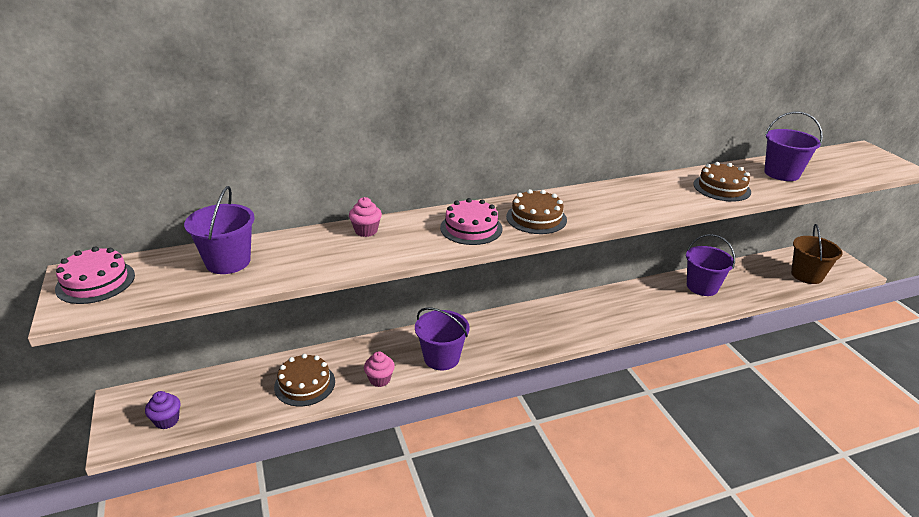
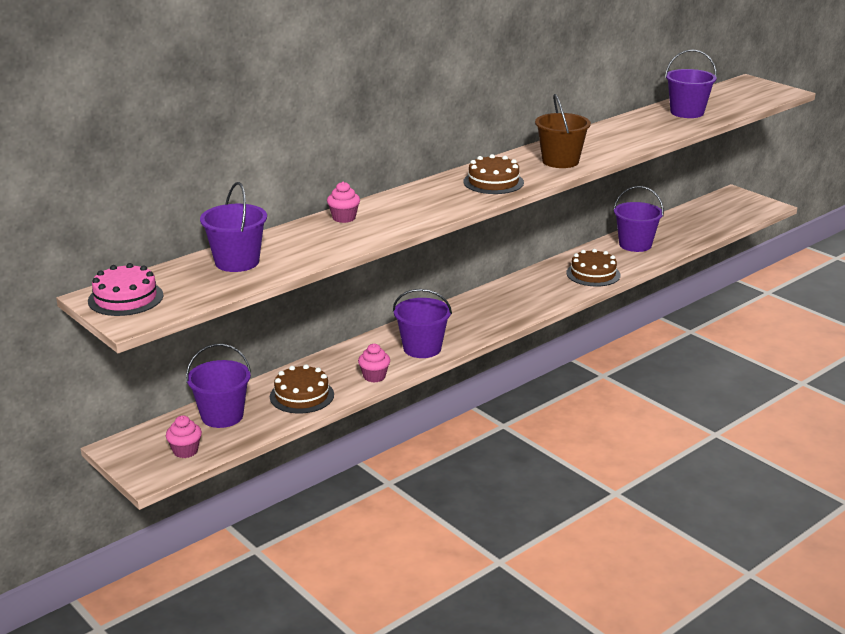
camera: 20 degrees left, 5 degrees down
purple cupcake [145,391,180,429] -> pink cupcake [166,415,202,458]
pink cake [440,198,503,245] -> none
brown cake [693,162,751,202] -> brown cake moved to [566,249,620,287]
brown bucket [791,224,843,284] -> brown bucket moved to [535,94,591,168]
none -> purple bucket [186,344,251,428]

